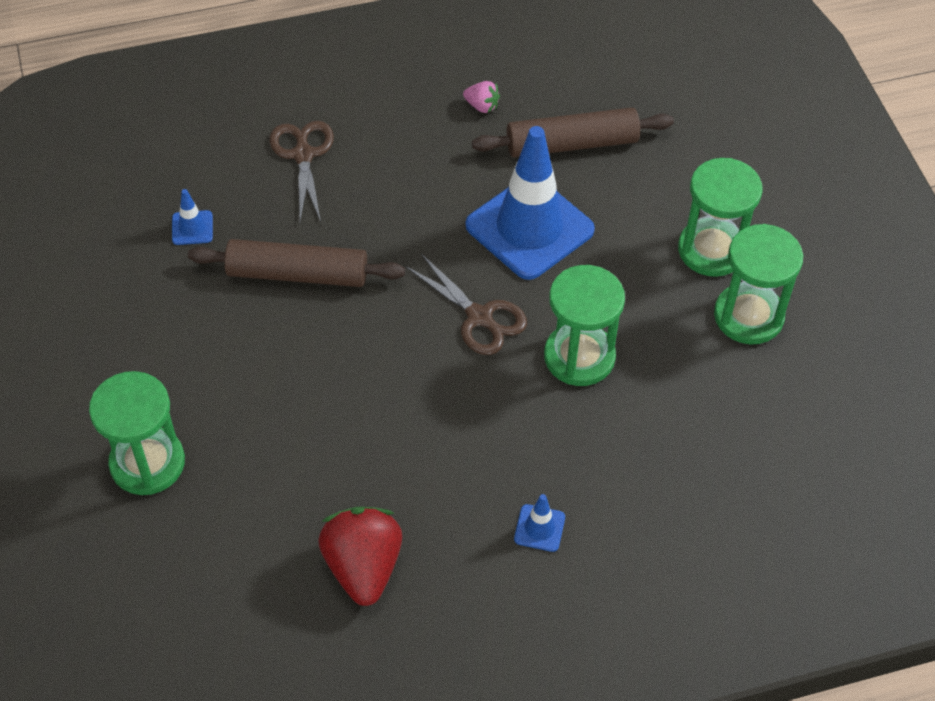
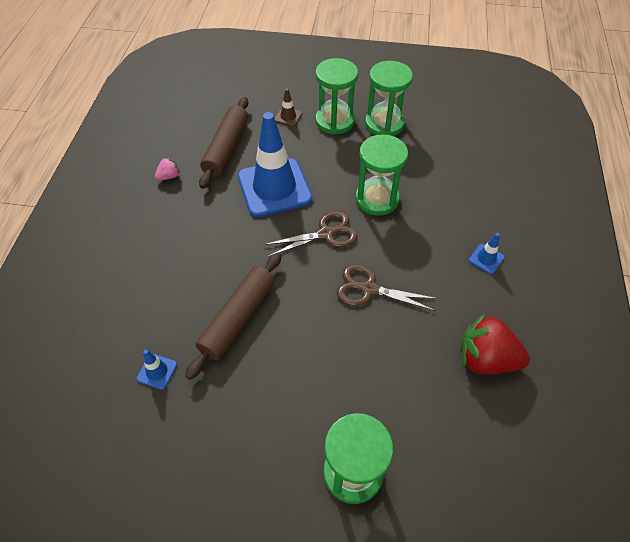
camera: 65 degrees left, 0 degrees up
brown scissors [270,121,334,222] -> brown scissors moved to [336,265,438,311]
none -> brown traffic cone [275,88,302,127]

